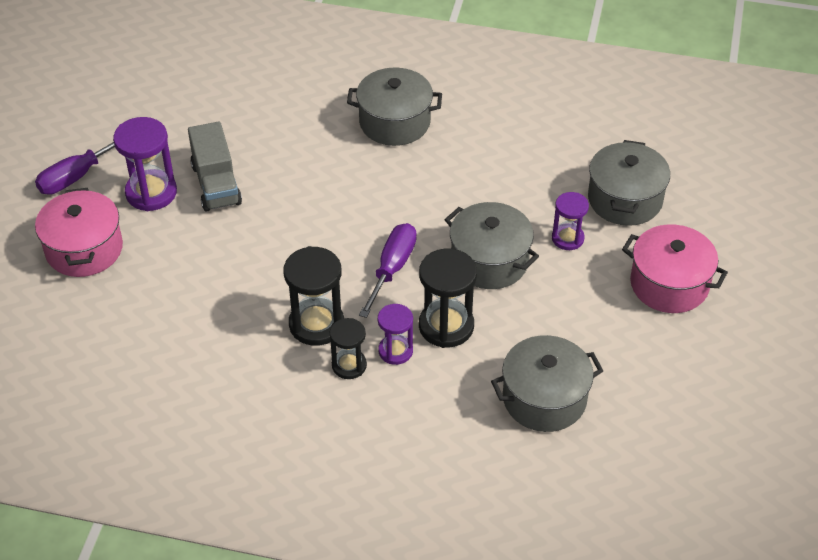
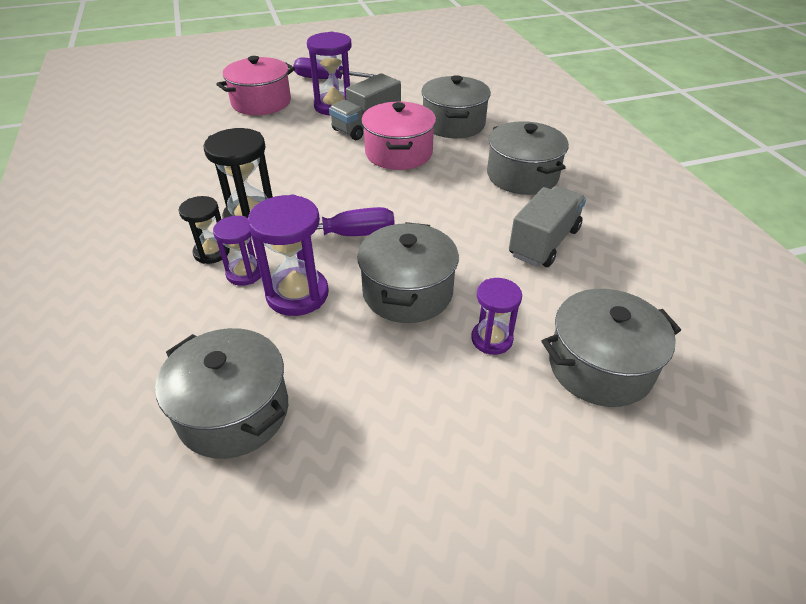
camera: 60 degrees right, 5 degrees down
black hourglass [419,249,477,348] -> purple hourglass [248,194,329,316]
pink pot [622,224,728,313] -> pink pot moved to [361,101,436,170]
none -> grey pot [421,75,491,138]
none -> grey truck [509,186,586,267]

